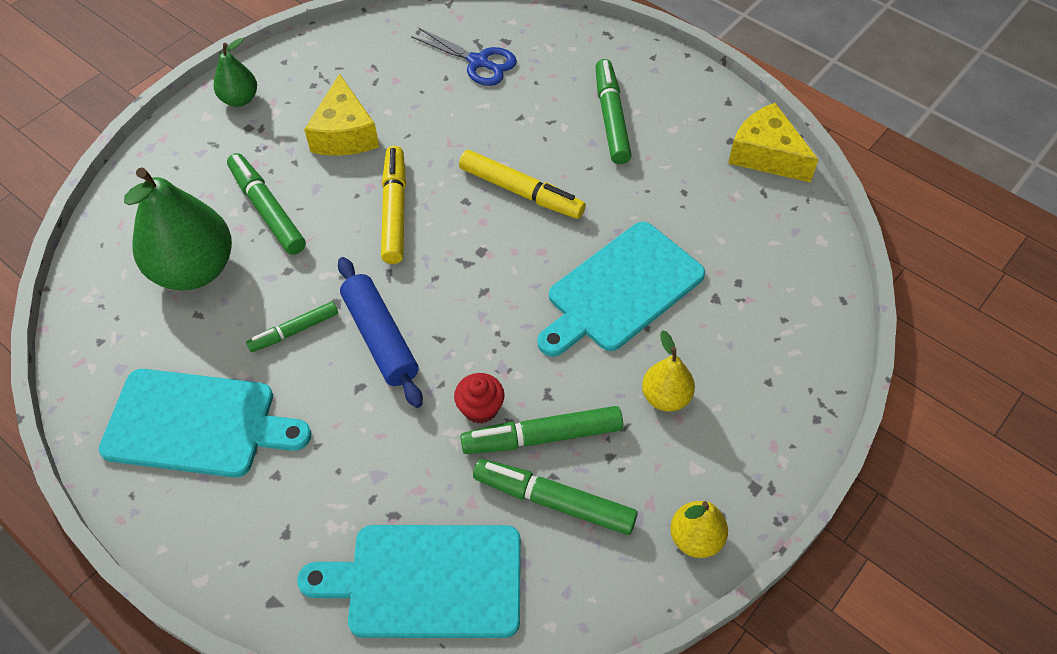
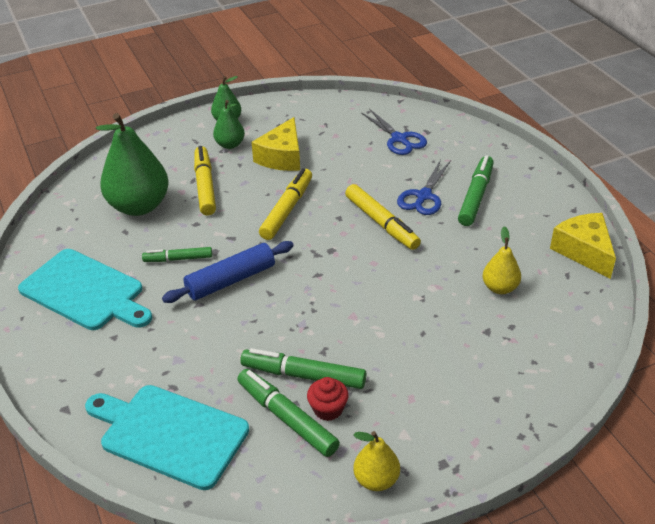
camera: 25 degrees right, 15 degrees down
green marker [227,153,306,255] -> yellow marker [194,146,216,216]
blue rolling pin [338,257,423,408] -> blue rolling pin turned 60 degrees clockwise [162,241,294,303]
red cupcake [454,373,505,424] -> red cupcake moved to [307,377,349,421]
turquoise cutting board [537,222,705,357] -> none
yellow pear [642,330,695,412] -> yellow pear moved to [482,227,521,294]
none -> green pear [213,100,245,149]
none -> blue scissors [397,160,451,215]

